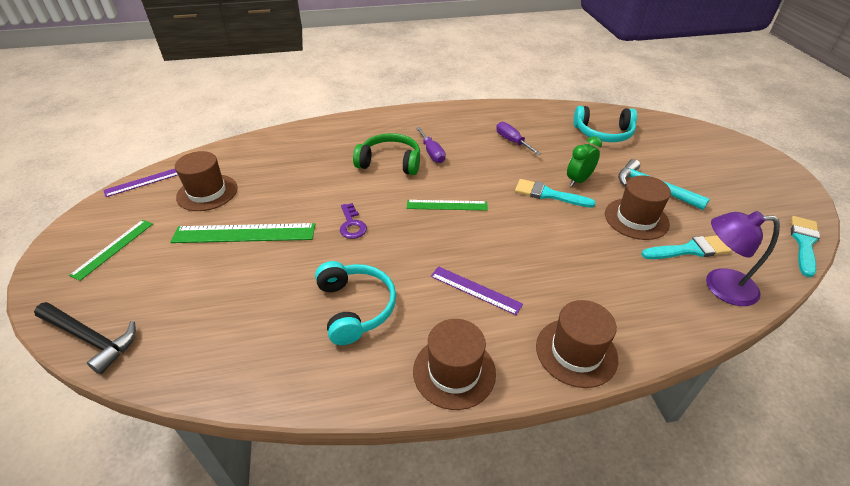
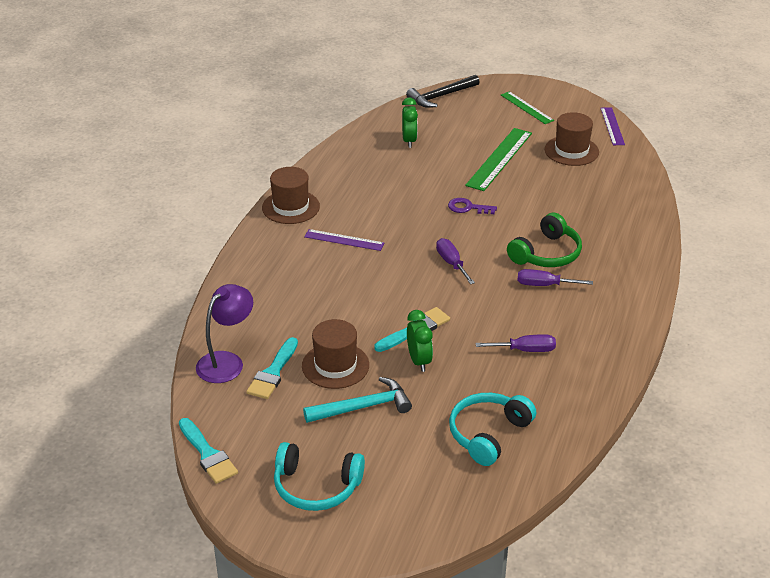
camera: 120 degrees right, 5 degrees down
turquoise headphones [315,261,396,345] -> turquoise headphones moved to [274,442,365,511]
green ruler [407,200,488,211] -> purple screwdriver [436,238,475,284]
purple ruler [431,266,523,315] -> purple ruler turned 45 degrees clockwise [304,229,384,251]
brown hat [536,300,618,388] -> none
none -> green clock [402,97,418,148]

